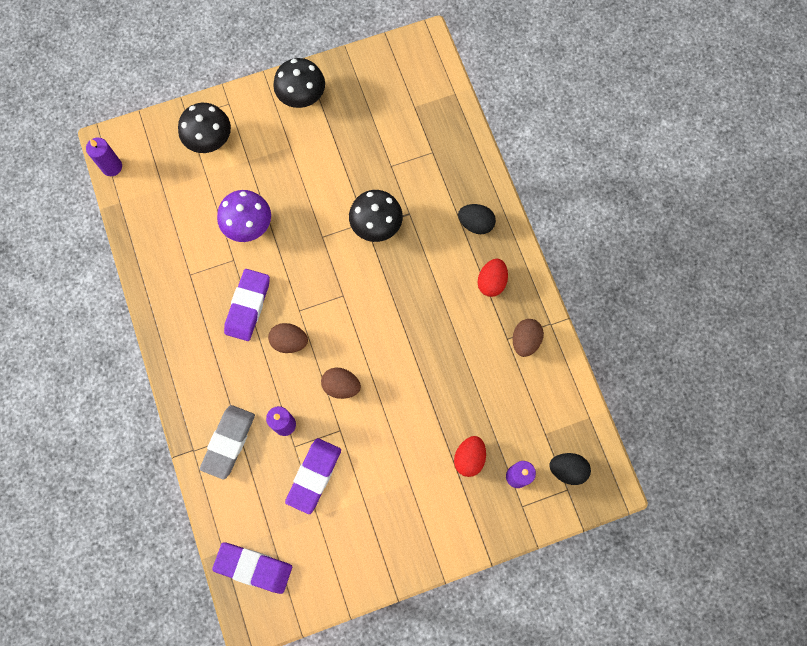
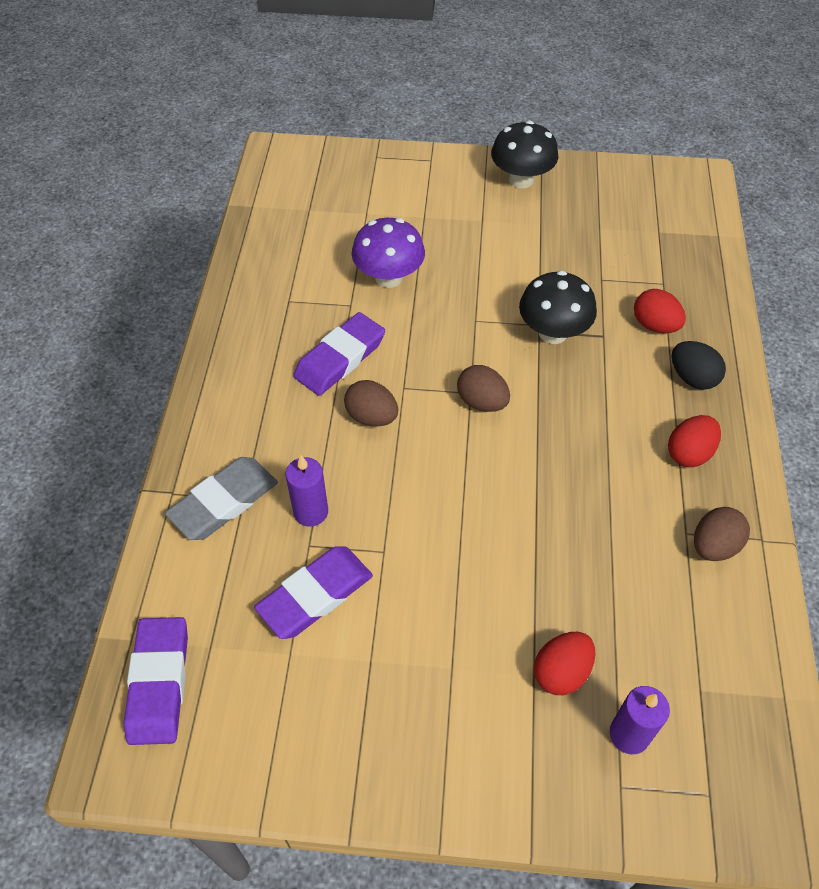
camera: 25 degrees right, 20 degrees down
purple candle [86,138,122,176] -> none
black mushroom [178,103,231,153] -> none
purple eraser [212,543,292,594] -> purple eraser turned 45 degrees clockwise [123,617,188,745]
brown egg [321,368,361,399] -> brown egg moved to [457,365,510,412]
black egg [549,453,591,485] -> none
none -> red egg [634,289,686,333]

